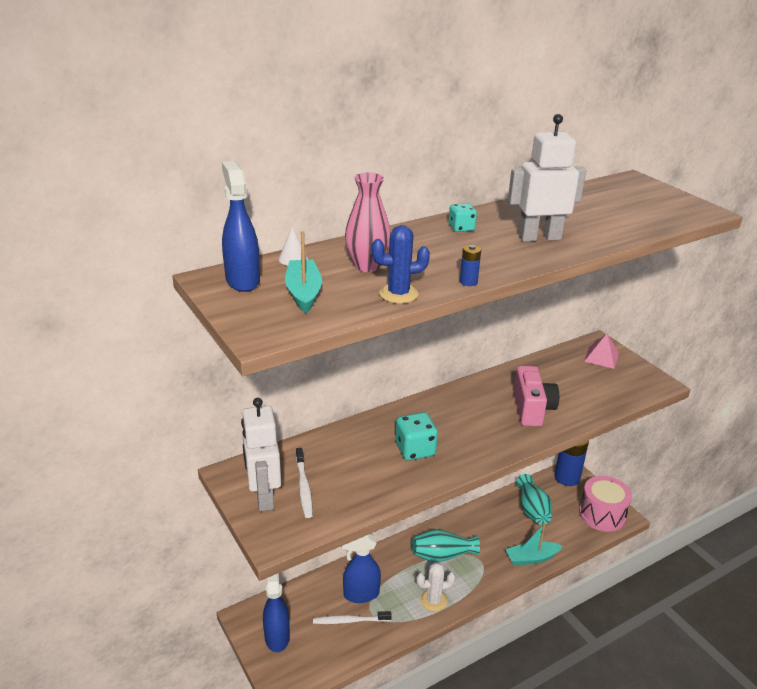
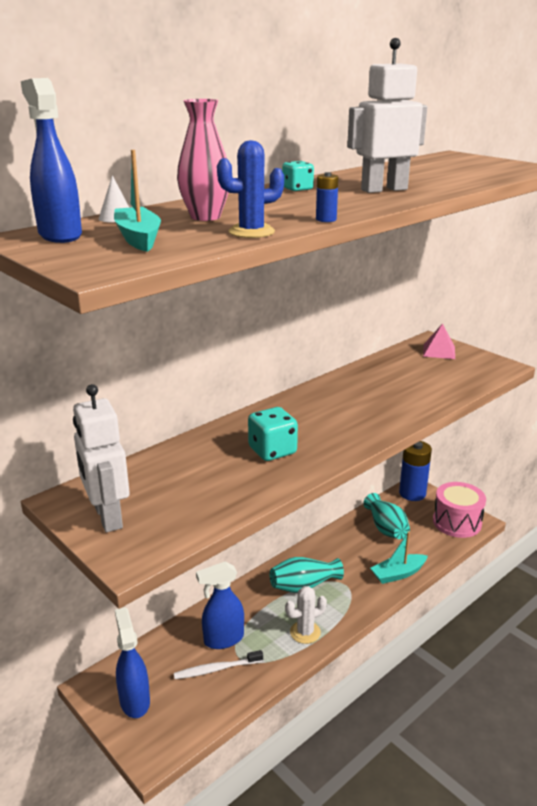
camera: 10 degrees left, 5 degrees down
white toothbrush [296,448,313,518] -> none
pink camera [514,366,559,426] -> none

